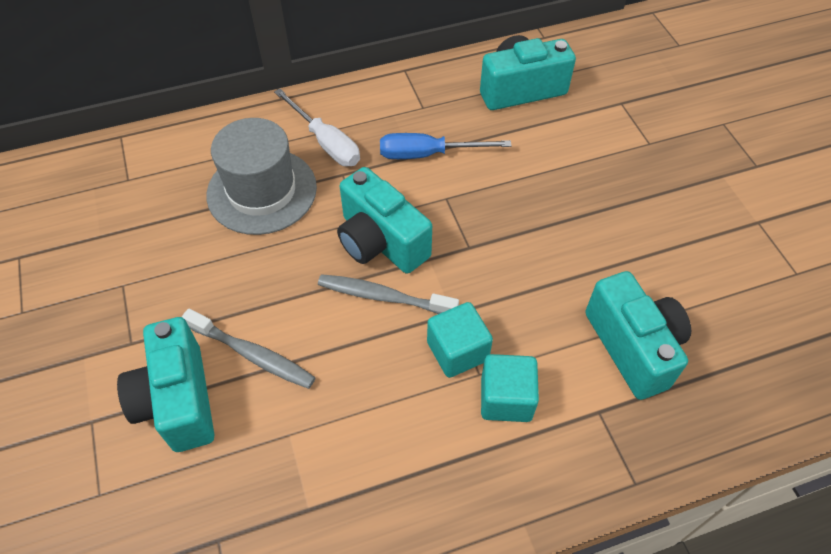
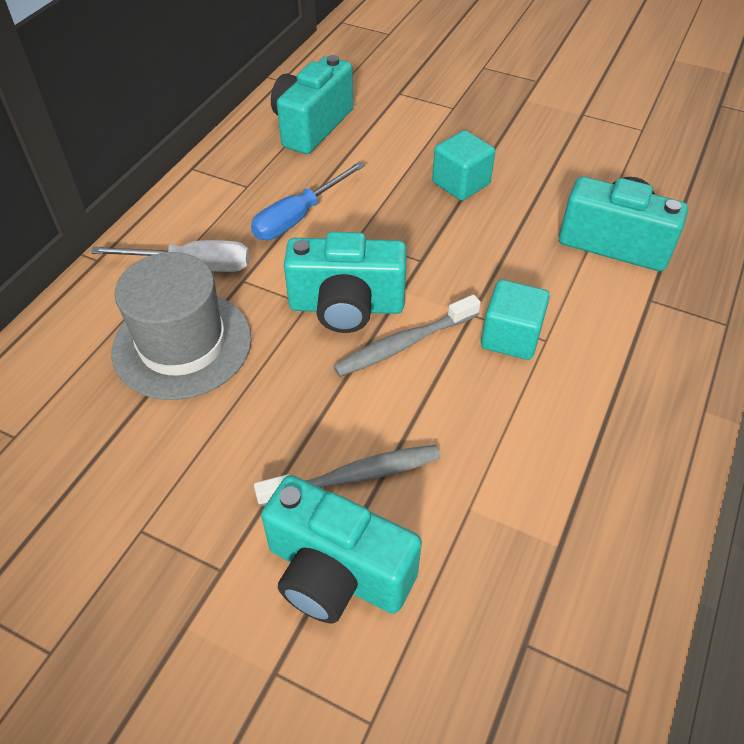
camera: 45 degrees left, 5 degrees down
turquoise cube [481,354,539,422] -> turquoise cube moved to [432,130,495,201]

